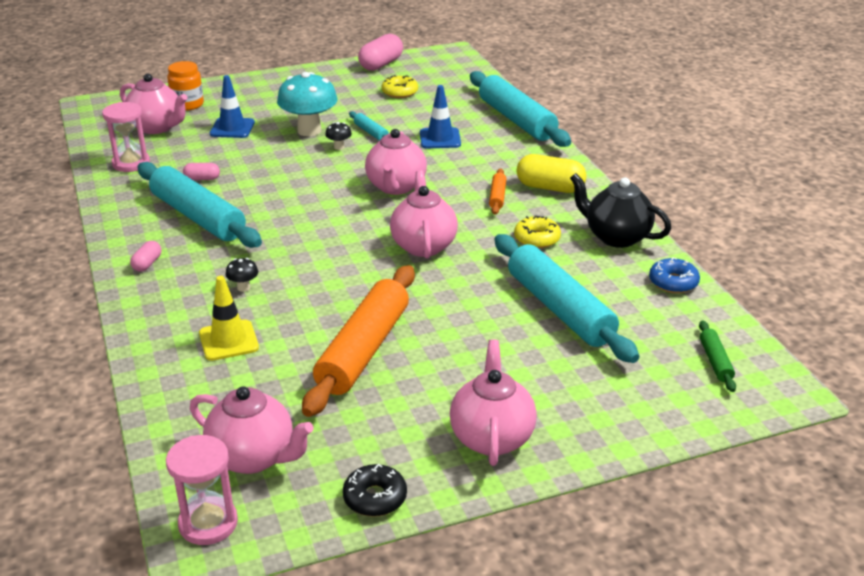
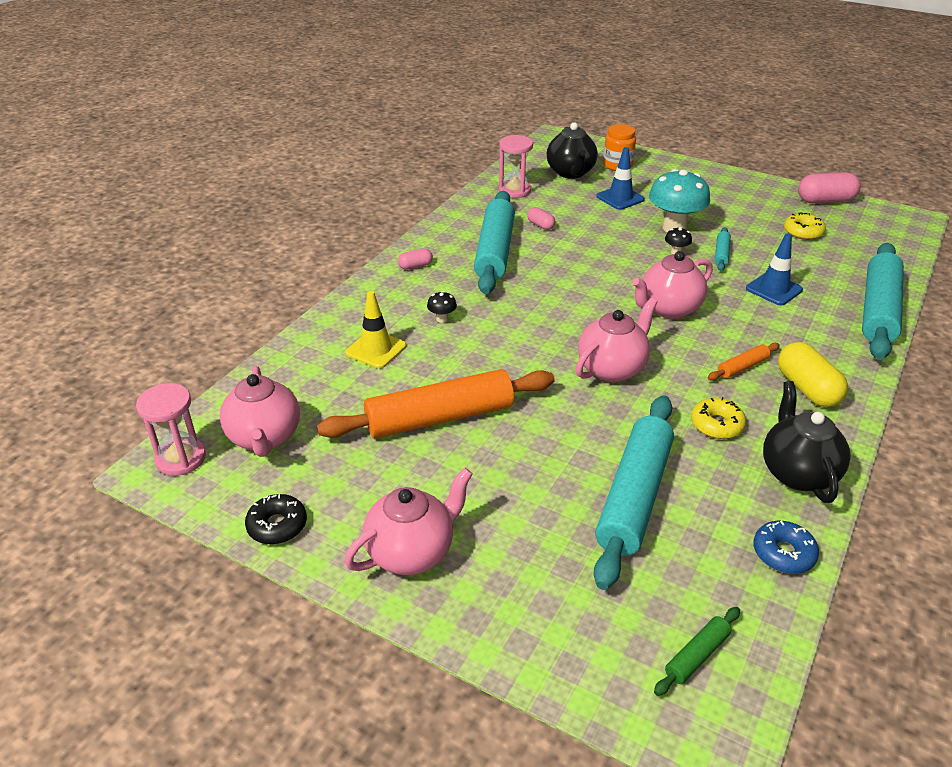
camera: 50 degrees right, 5 degrees up
pink teapot [120,74,188,134] -> black teapot [547,122,598,179]

